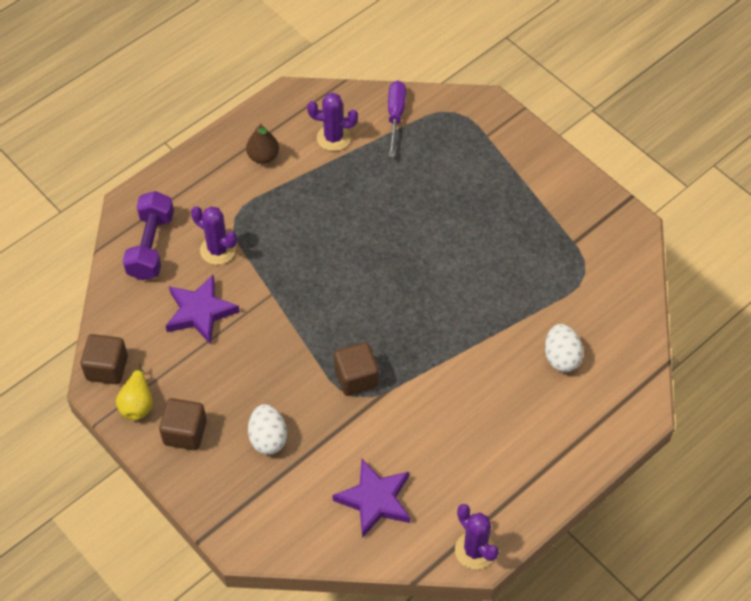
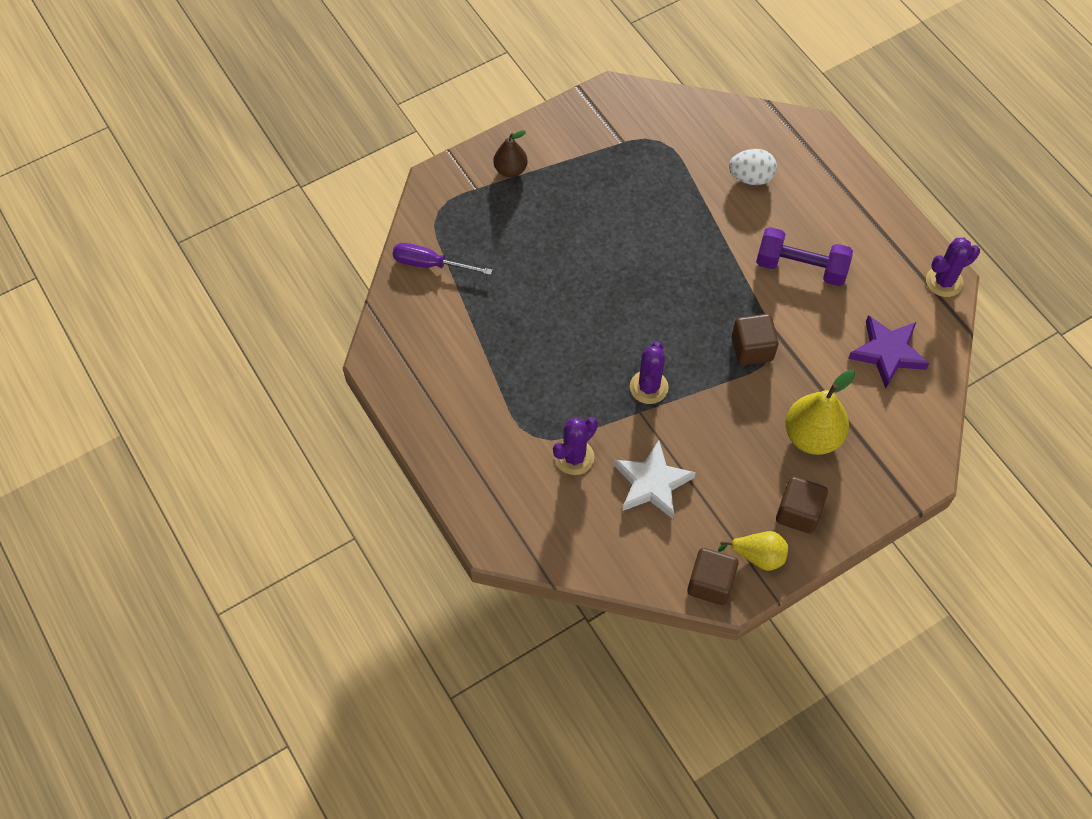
camera: 80 degrees left, 5 degrees up
purple dumbbell [123,191,174,280] -> purple dumbbell moved to [756,227,853,286]
purple star [166,275,240,344] -> white star [614,440,696,519]
brown pear [246,123,279,164] -> brown pear moved to [493,130,528,177]
white egg [248,404,287,455] -> yellow pear [785,370,855,455]
purple cactus [307,93,358,151] -> purple cactus moved to [630,341,669,404]

